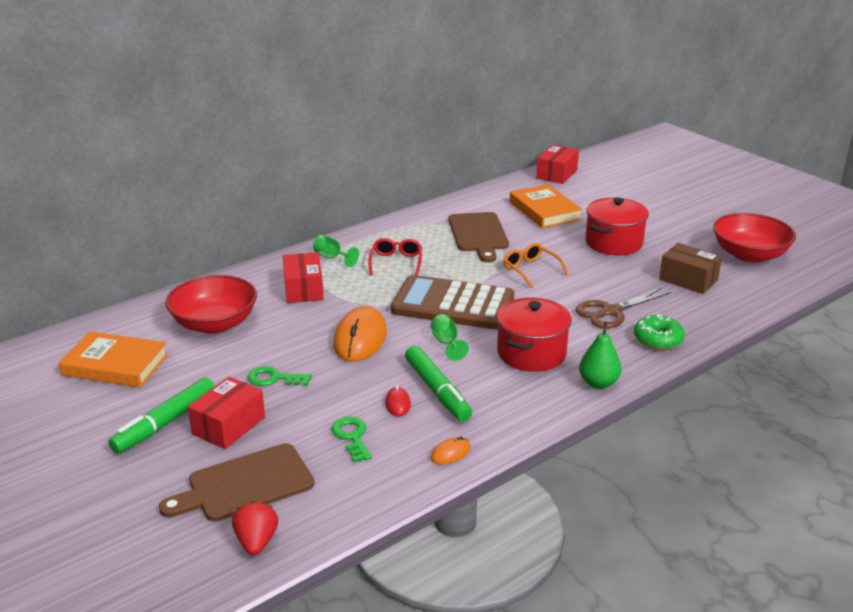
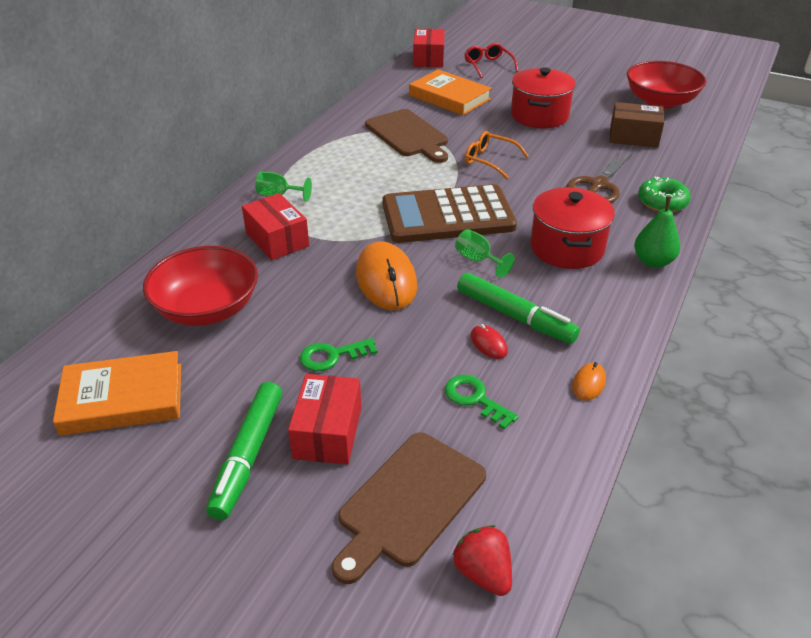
camera: 25 degrees left, 10 degrees up
red glasses [368,238,422,275] -> red glasses moved to [464,43,518,78]

